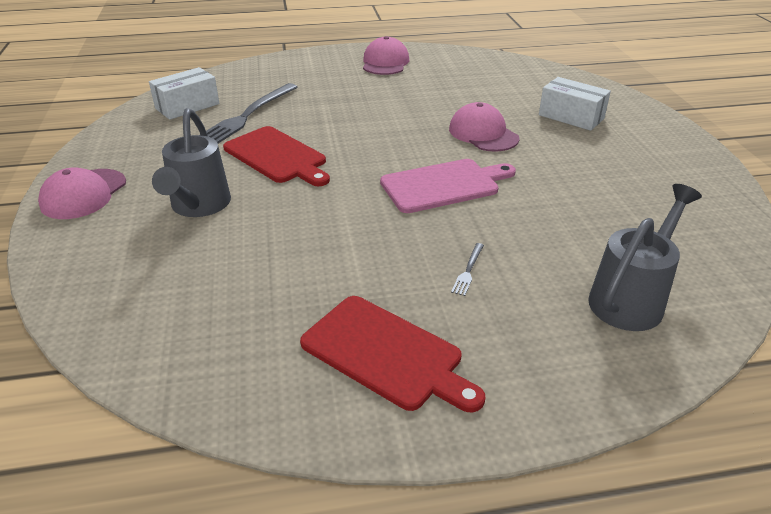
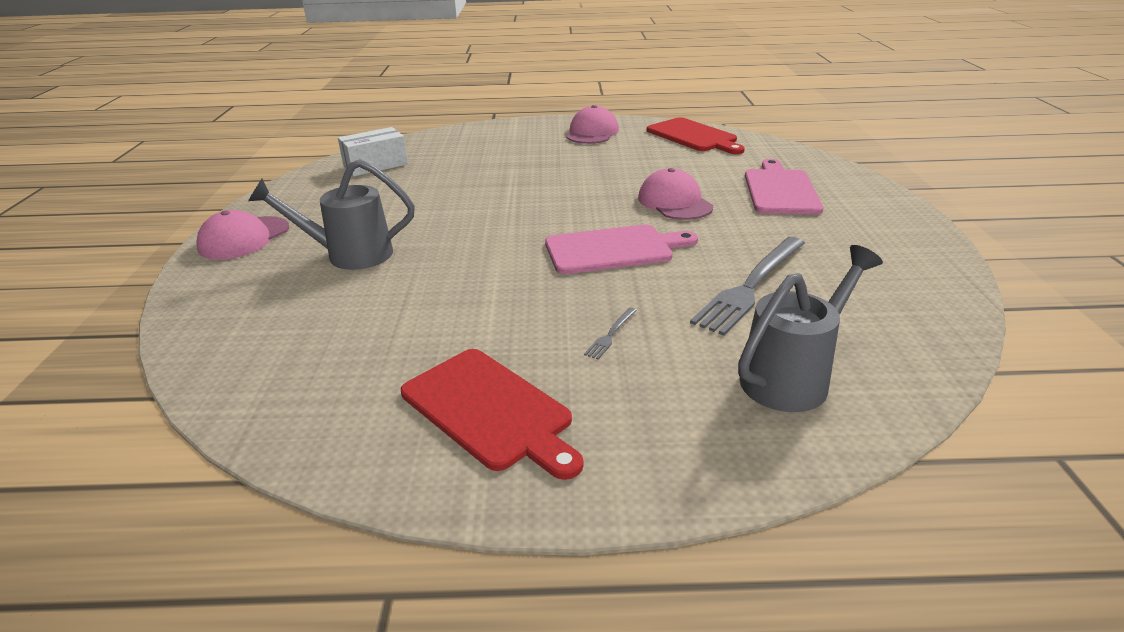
camera: 10 degrees right, 5 degrees down
grey watering can [152,108,231,217] -> grey watering can turned 75 degrees clockwise [248,159,415,270]
grey fork [206,83,298,143] -> grey fork moved to [690,237,805,336]
red cutting board [223,126,330,186] -> red cutting board moved to [647,117,745,154]
white box [539,77,611,131] -> pink cutting board [745,159,823,215]

